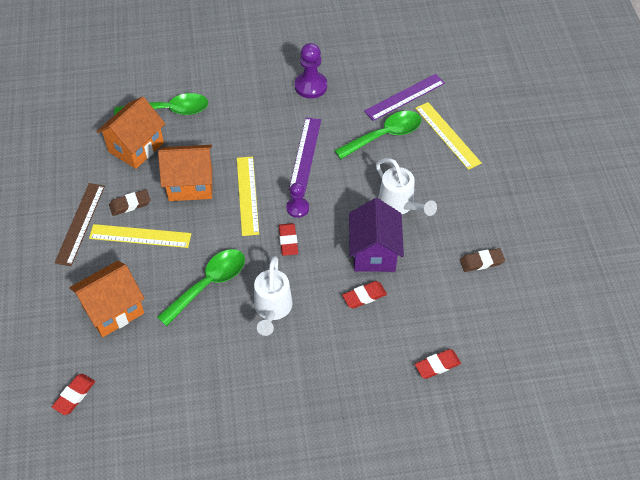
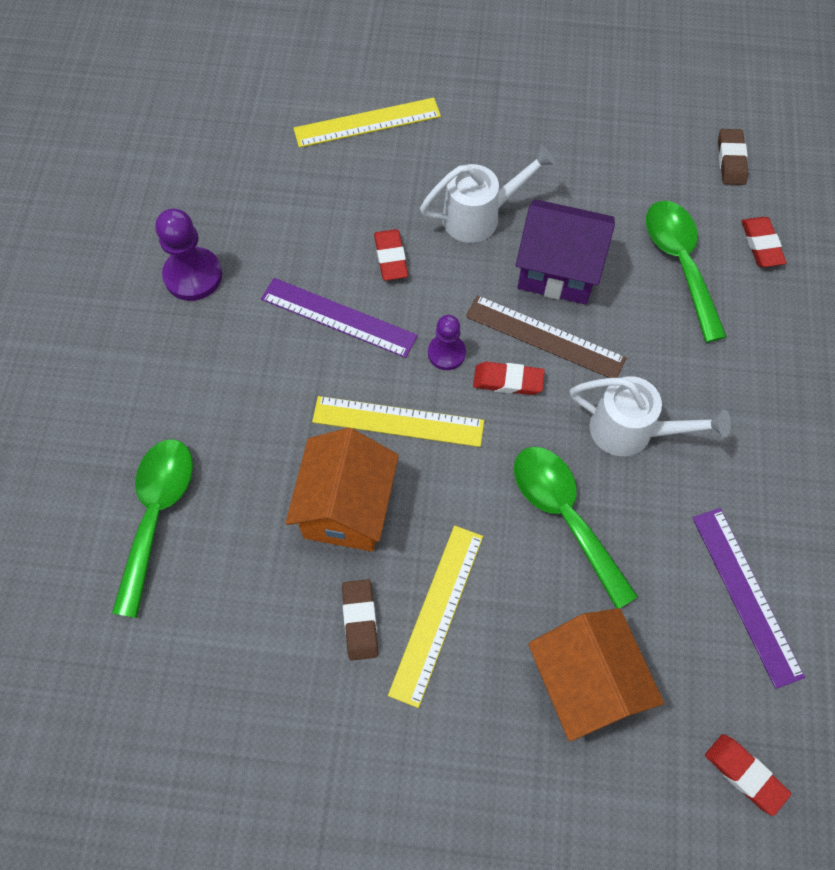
camera: 75 degrees left, 10 degrees up
brown ruler [55,183,105,266] -> brown ruler moved to [466,295,627,378]
orange house [97,96,165,169] -> none
green spoon [334,111,421,159] -> green spoon moved to [646,201,727,343]
red eraser [342,281,387,308] -> red eraser moved to [374,229,408,281]
purple ruler [364,74,445,121] -> purple ruler moved to [692,508,805,689]
brown eraser [460,248,505,272] -> brown eraser moved to [718,129,748,185]

